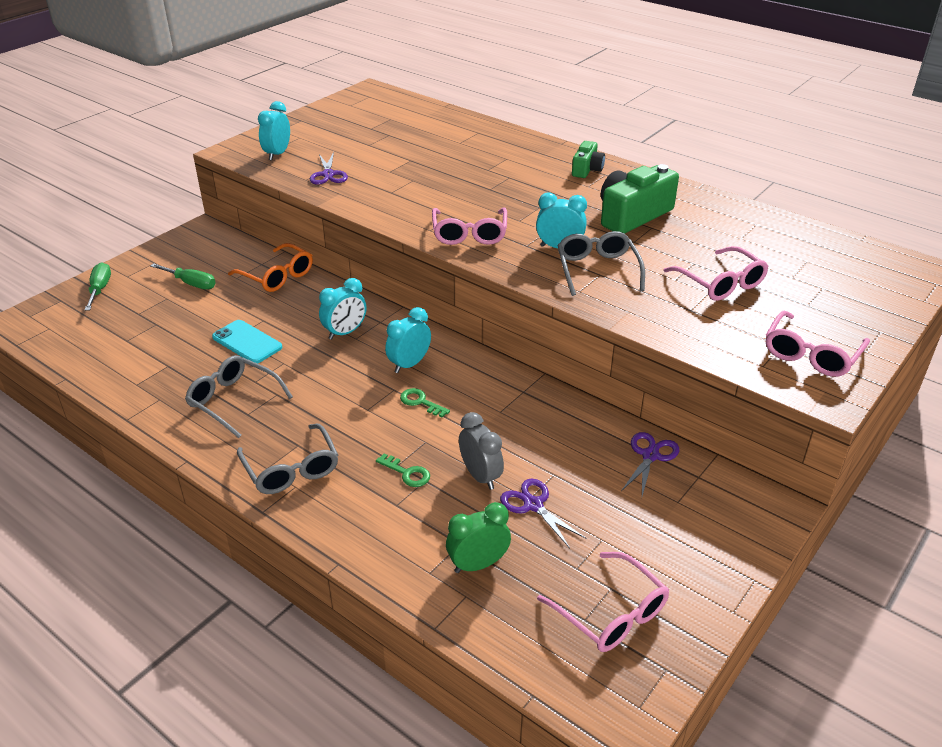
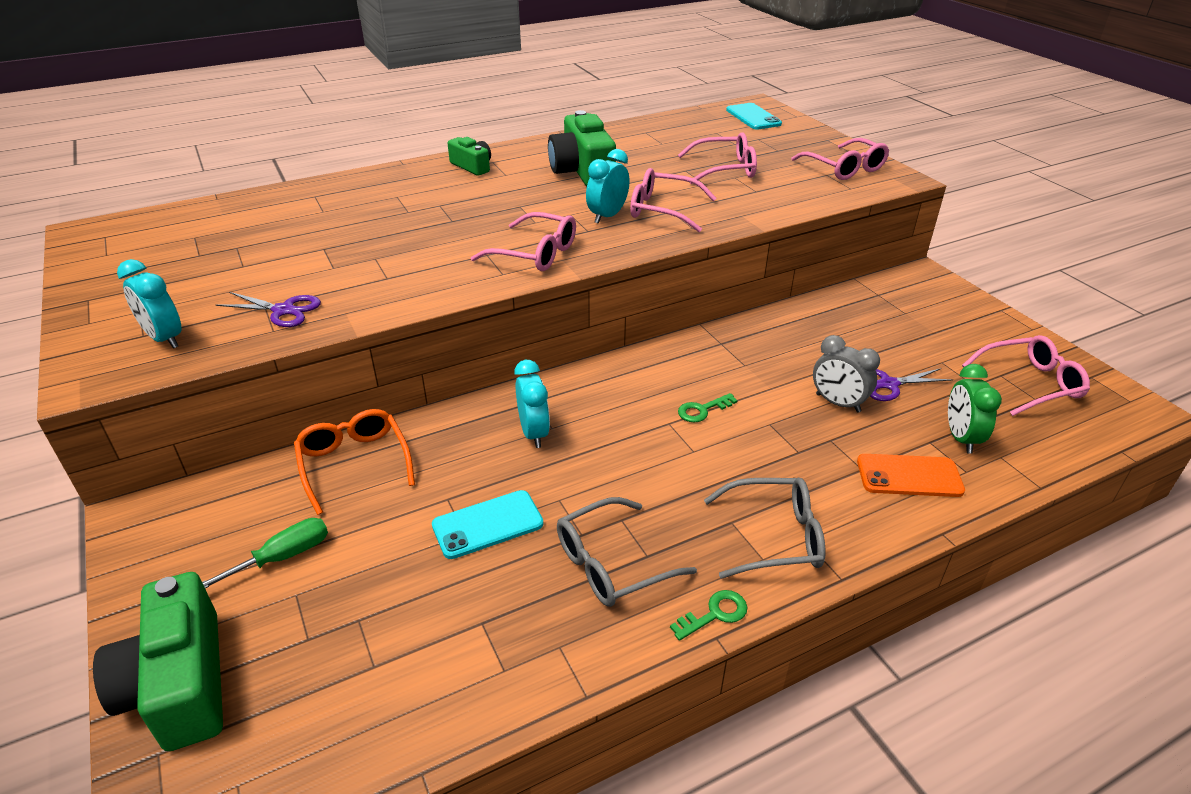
camera: 65 degrees left, 0 degrees up
green screwdriver [85,262,111,311] -> green camera [93,572,223,751]
orange glasses [228,243,313,292] -> orange glasses turned 90 degrees counterclockwise [294,409,415,515]
green key [376,454,430,487] -> green key moved to [670,590,747,641]
turquoise clock [385,307,431,373] -> none
grey clock [459,412,504,490] -> grey clock turned 135 degrees counterclockwise [813,335,880,413]
grey glasses [557,231,645,296] -> pink glasses [630,168,717,232]
purple scissors [621,432,679,496] -> none
none -> turquoise phone [726,103,782,130]
none -> orange phone [857,454,965,497]

